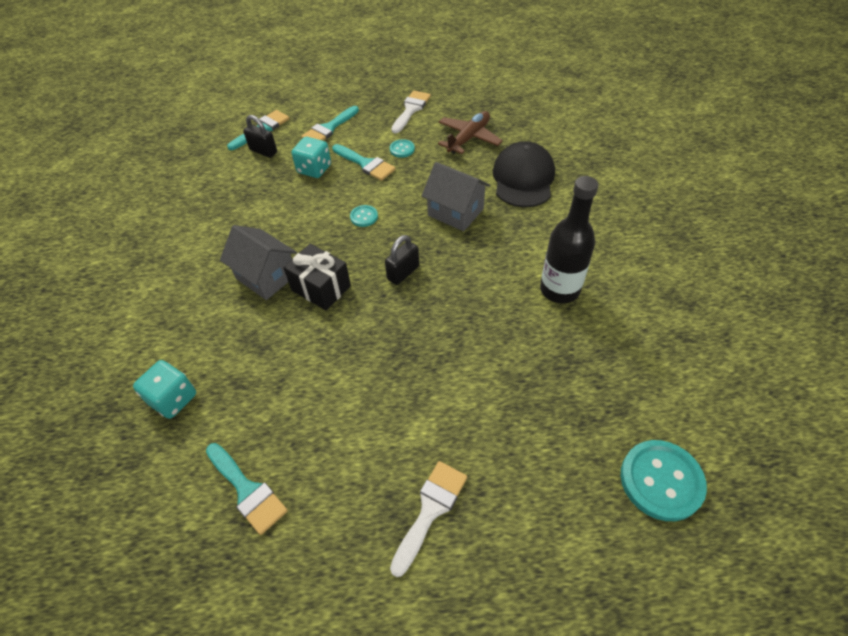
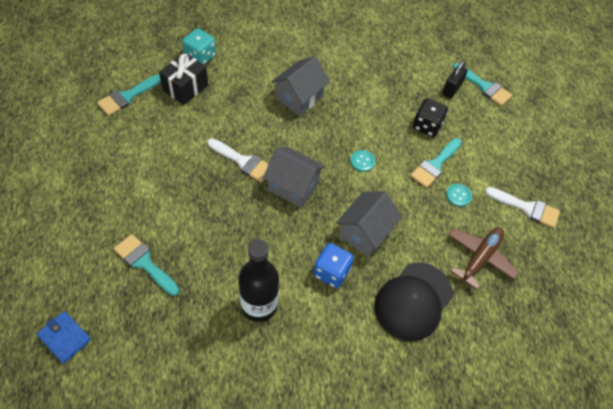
camera: 85 degrees right, 5 degrees up
black gift [284,244,351,311] -> black gift moved to [159,52,208,105]
turquoise dice [292,137,331,178] -> black dice [413,98,448,137]
turquoise brush [301,106,359,141] -> turquoise brush moved to [114,234,179,296]
black padlock [385,235,419,285] -> grey house [263,147,326,208]
white brush [390,461,467,577] -> white brush moved to [207,138,269,182]
brown plane [438,111,503,154] -> brown plane turned 90 degrees counterclockwise [448,227,519,290]
black cap [493,141,555,207] -> black cap turned 120 degrees clockwise [374,262,453,341]
turquoise button [621,440,707,521] -> blue wallet [36,311,91,364]
none -> blue dice [313,243,354,288]

